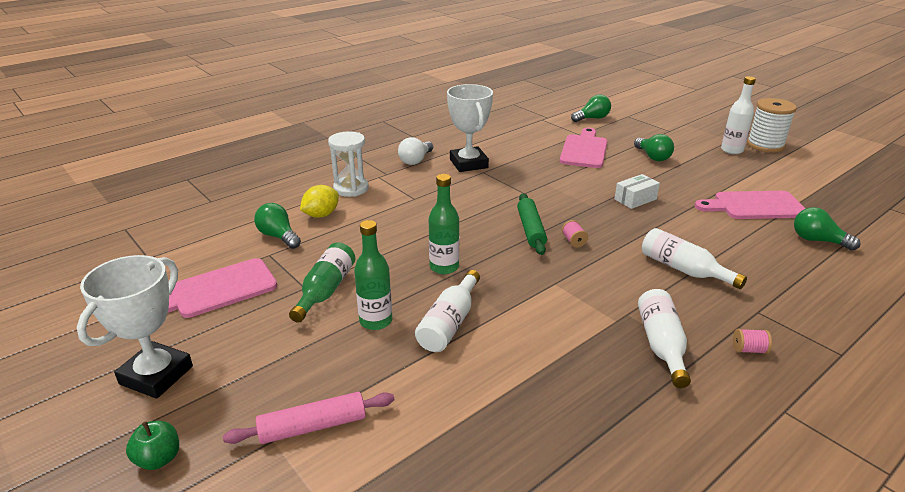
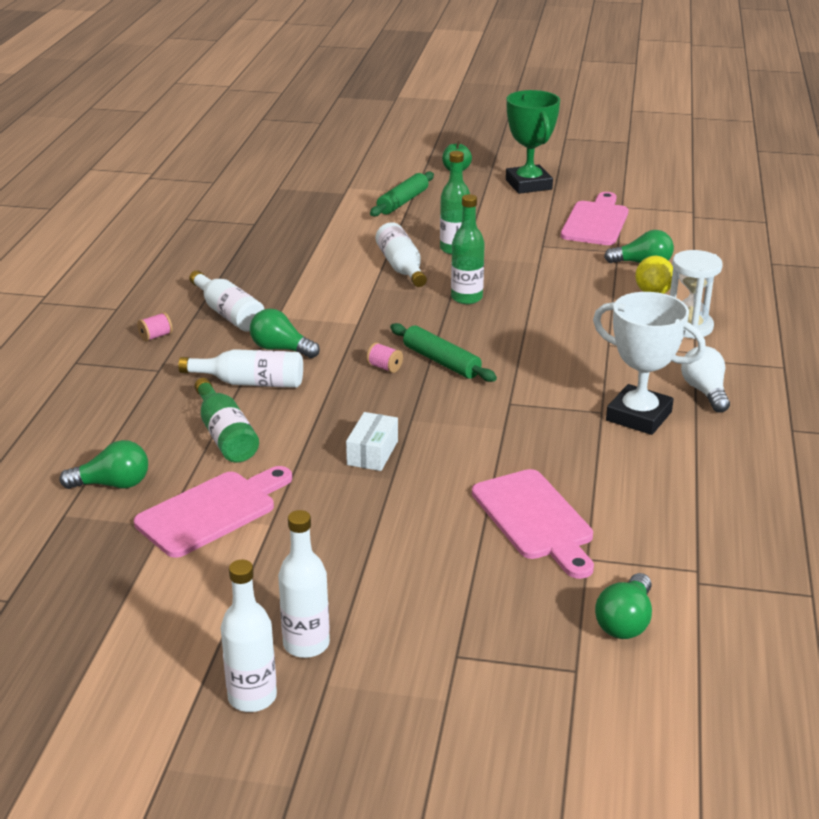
camera: 140 degrees right, 0 degrees up
white trophy [77,255,193,399] -> green trophy [506,90,560,194]
pink rolling pin [223,392,394,444] -> green rolling pin [370,172,434,216]
green bottle [289,242,355,323] -> green bottle moved to [194,378,259,463]
green light bulb [634,134,674,161] -> green light bulb moved to [250,309,320,358]
white spool [747,98,797,153] -> white bottle [221,560,277,712]

